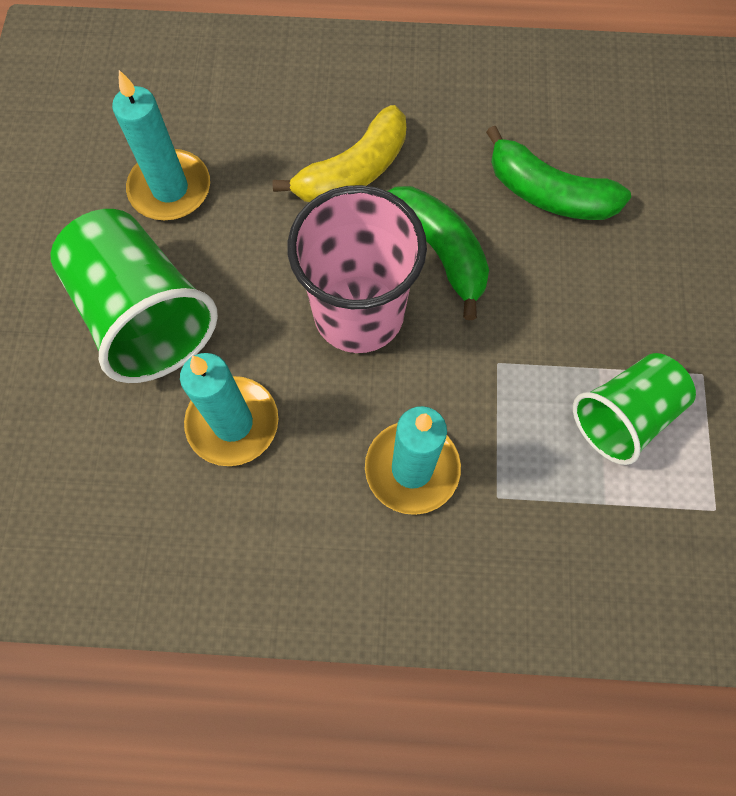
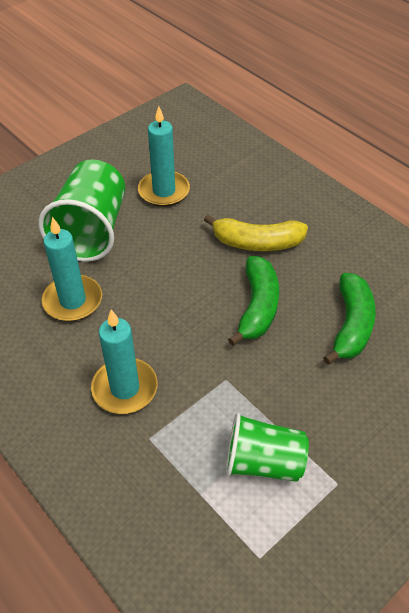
camera: 45 degrees right, 20 degrees down
pink cup [287,185,427,353] -> none
green banana [486,126,631,220] -> green banana turned 150 degrees counterclockwise [323,273,376,365]

